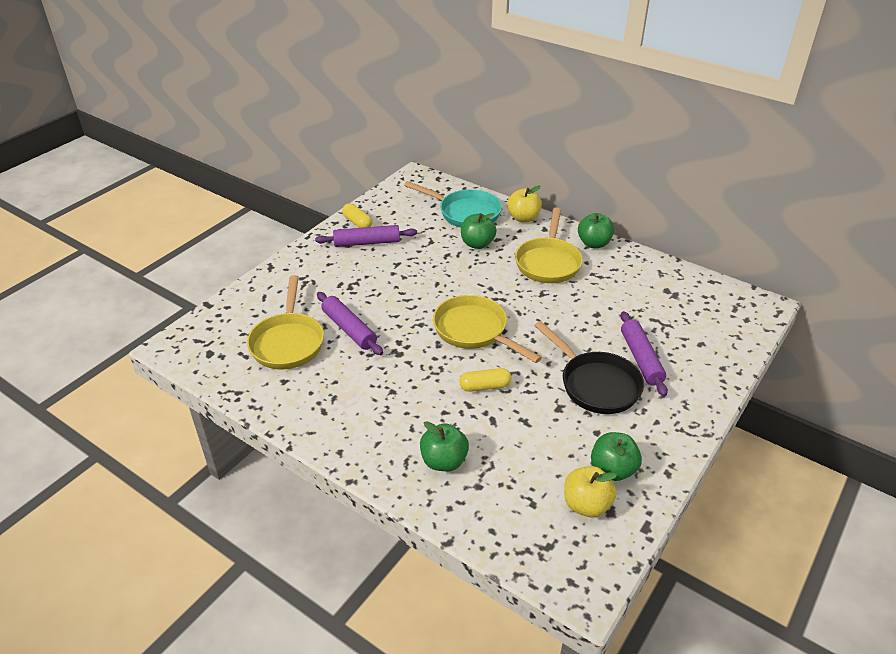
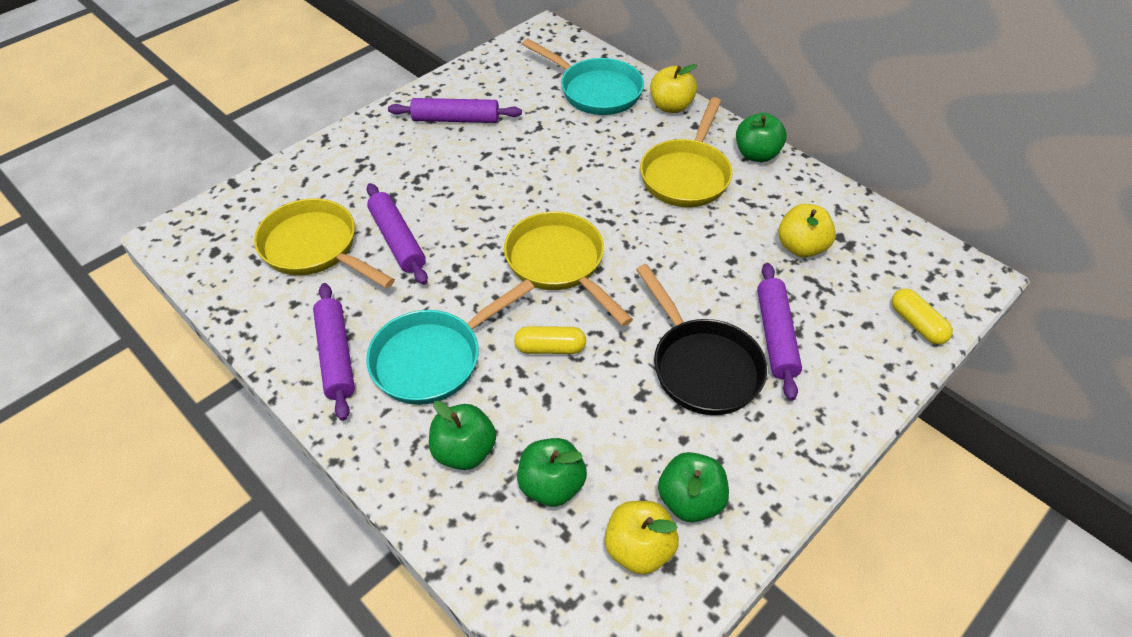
camera: 10 degrees right, 10 degrees up
yellow pan [247,275,324,369] -> yellow pan turned 120 degrees clockwise [254,198,395,288]
yellow capsule [342,203,372,228] -> yellow capsule moved to [892,289,953,344]
green apple [461,213,497,249] -> green apple moved to [517,438,587,507]
none -> purple rolling pin [313,283,355,421]
none -> turquoise pan [366,279,534,405]
none -> yellow apple [778,204,836,258]

